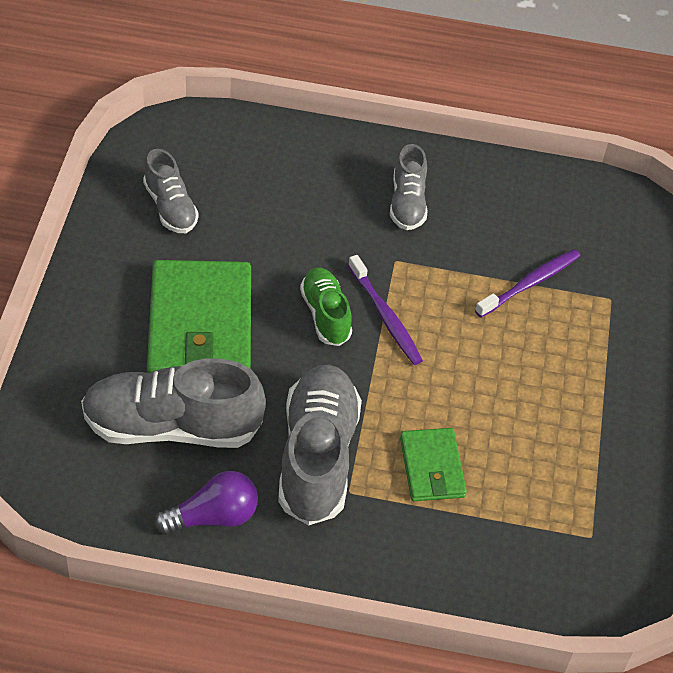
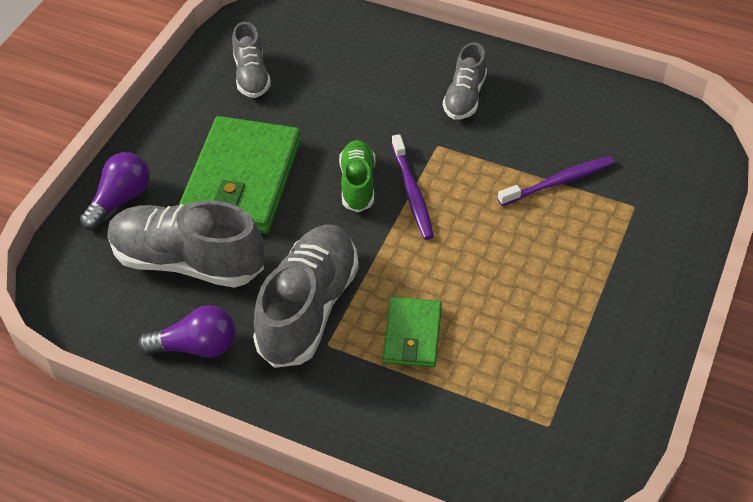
camera: 20 degrees right, 0 degrees up
none -> purple light bulb [80,152,150,230]

